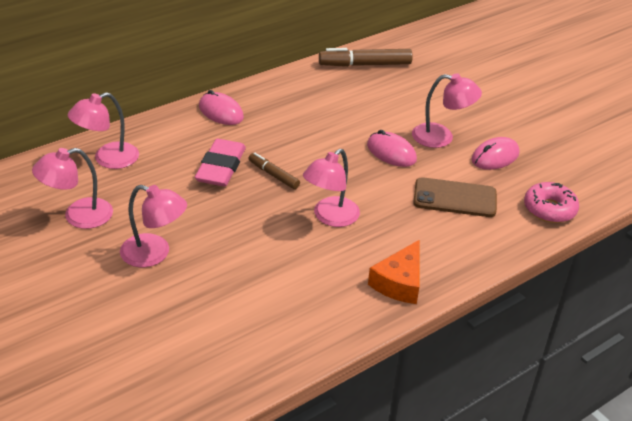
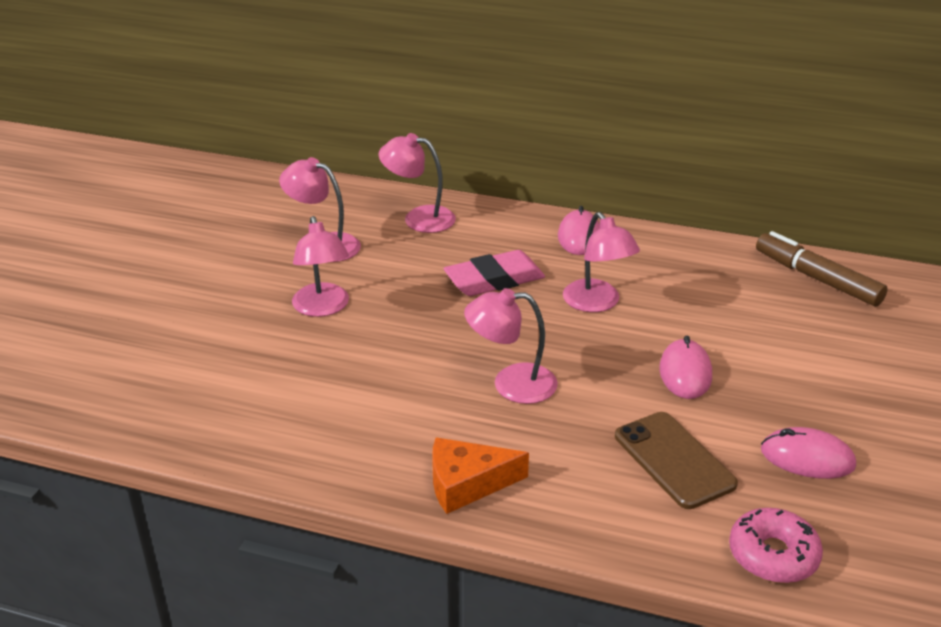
camera: 55 degrees right, 5 degrees down
brown marker [248,153,300,189] -> none
pink lamp [412,73,482,148] -> pink lamp moved to [563,212,640,312]

